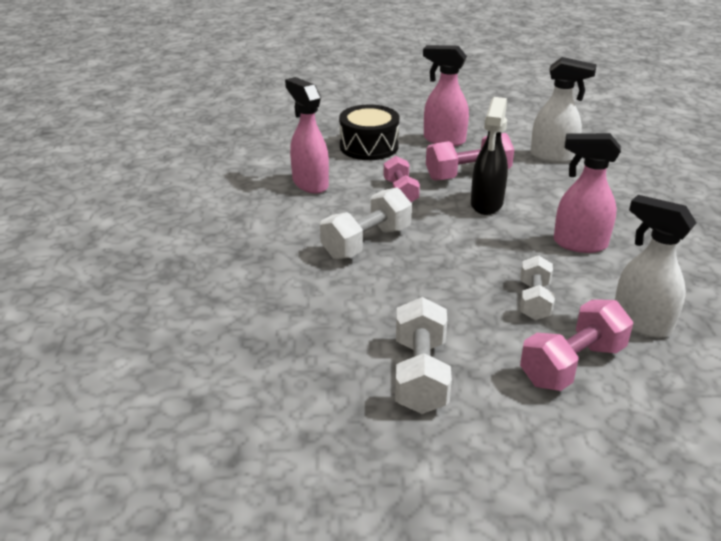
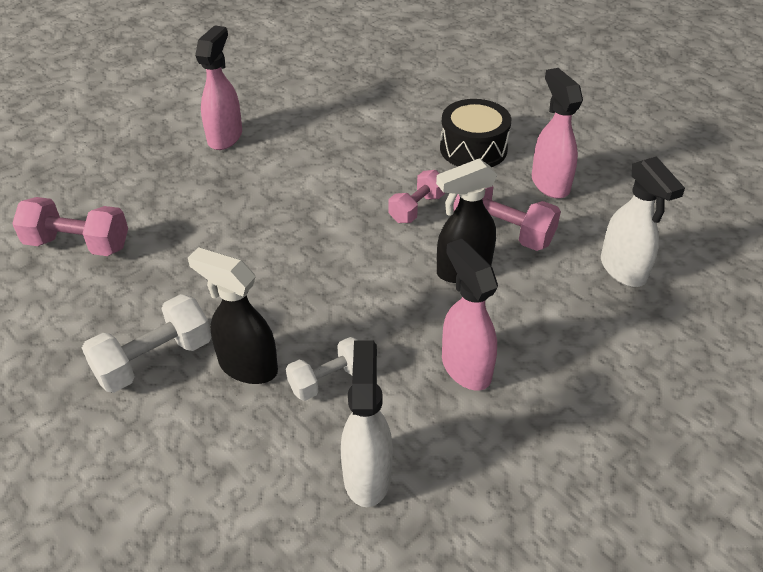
camera: 50 degrees right, 10 degrees up
pink spray bottle [285,77,329,194] -> pink spray bottle moved to [195,25,242,150]
white dumbbell [320,187,412,259] -> none
pink dumbbell [520,299,633,391] -> pink dumbbell moved to [12,197,128,256]
none -> black spray bottle [188,247,278,384]

